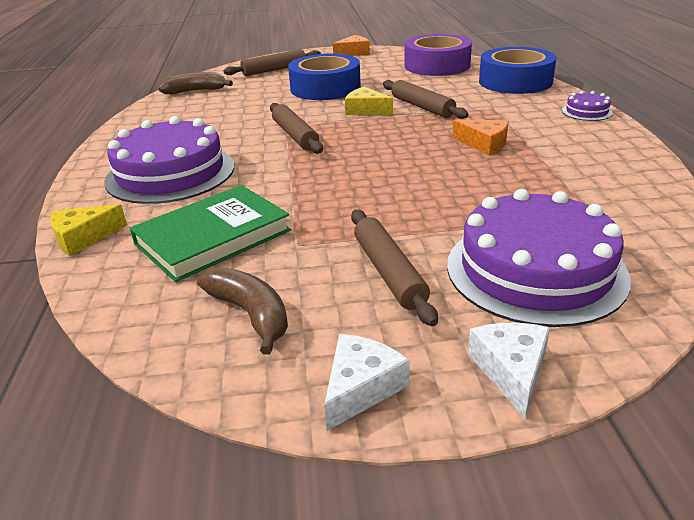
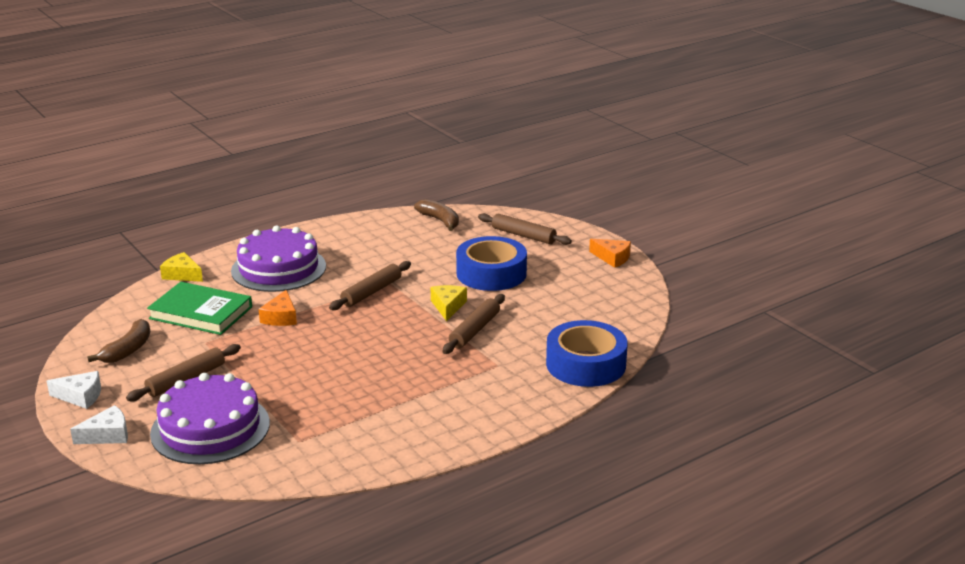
camera: 60 degrees right, 5 degrees down
purple tape [404,34,472,76] -> none
orange cheese [452,120,508,155] -> orange cheese moved to [259,290,297,326]
purple cake [562,91,613,121] -> none

